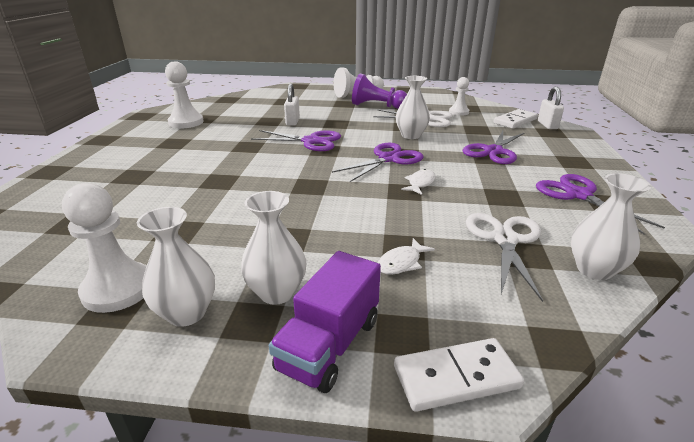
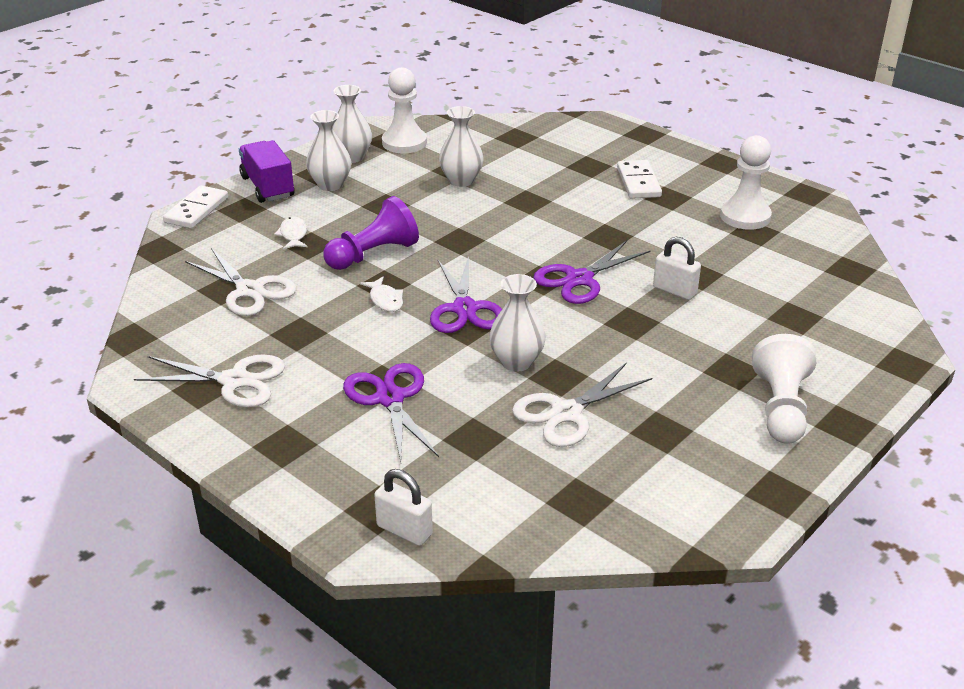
camera: 125 degrees right, 5 degrees up
purple pawn [352,73,407,109] -> purple pawn moved to [323,196,419,270]
white pawn [449,77,469,116] -> none
white domino [494,109,538,129] -> white domino moved to [617,160,662,199]
purple scissors [536,174,665,234] -> white scissors [134,354,285,407]
white vase [571,173,651,280] -> white vase moved to [439,106,484,187]

